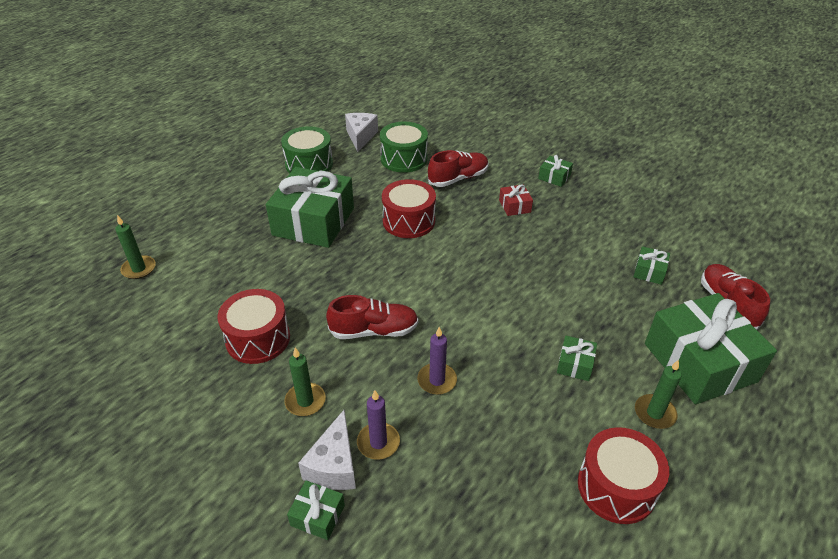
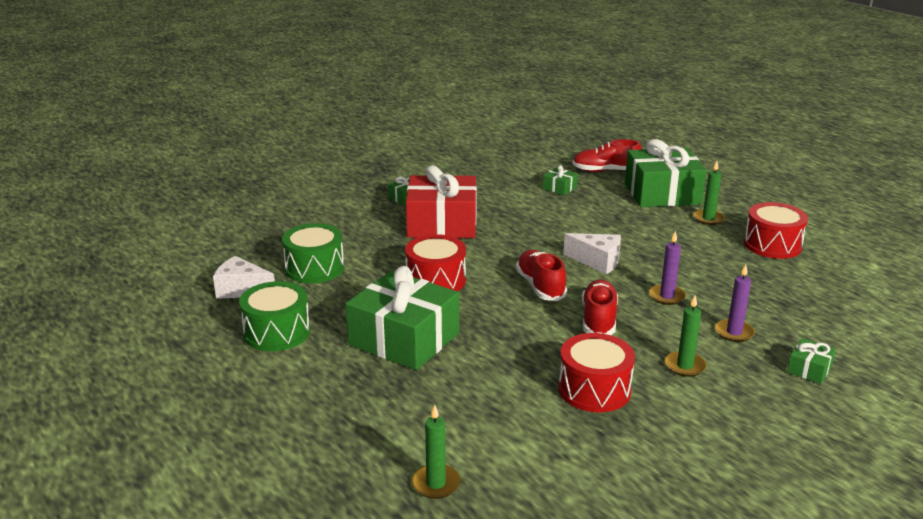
camera: 75 degrees left, 15 degrees down
white cheese [298,410,356,490] -> white cheese moved to [563,233,621,274]
red shoe [428,150,489,187] -> red shoe moved to [516,250,567,301]
red gift [499,184,533,216] -> red gift [406,165,477,238], size x2.39
green gift [557,335,597,381] -> none

